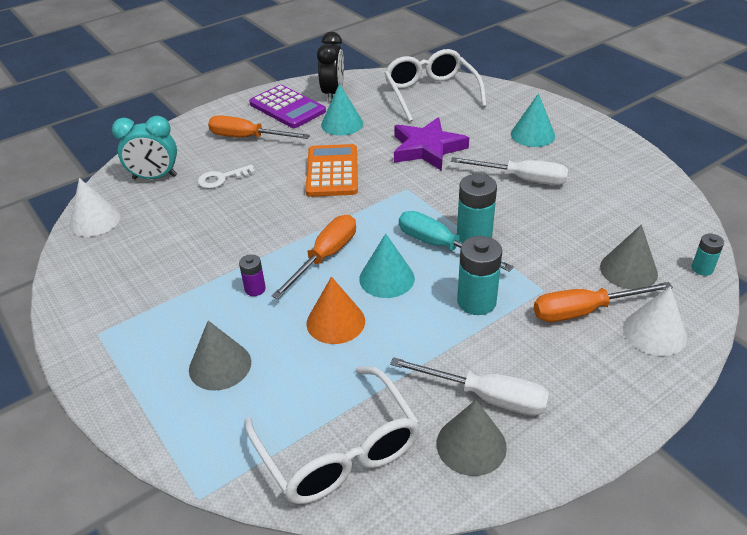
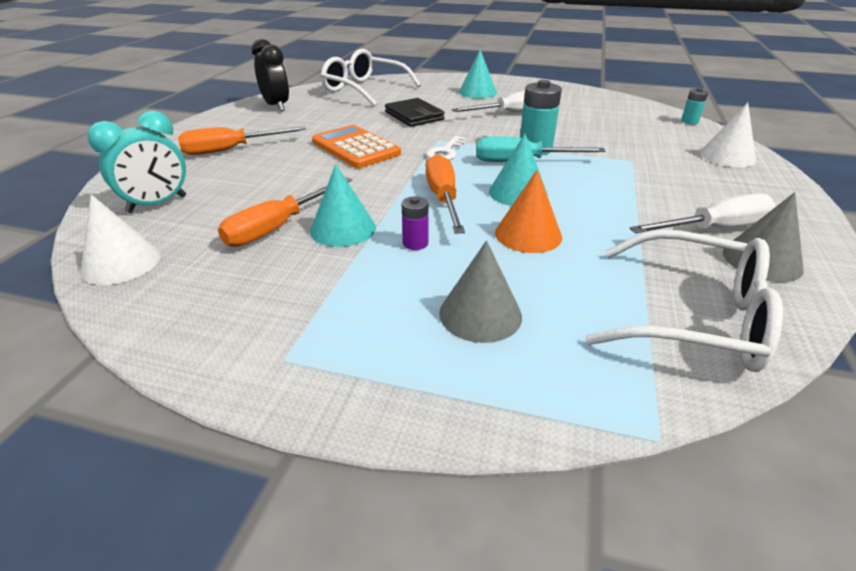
camera: 40 degrees left, 5 degrees down
white key [197,164,255,189] -> white key moved to [426,136,467,160]
purple calculator [249,85,326,128] -> none
turquoise cone [321,84,363,136] -> turquoise cone moved to [310,164,376,247]
purple star [394,117,469,171] -> black wallet [385,98,445,127]
turquoise battery [457,236,502,315] -> none
orange screwdriver [534,282,673,322] -> orange screwdriver moved to [218,177,352,247]
grey cone [600,225,658,289] -> none

